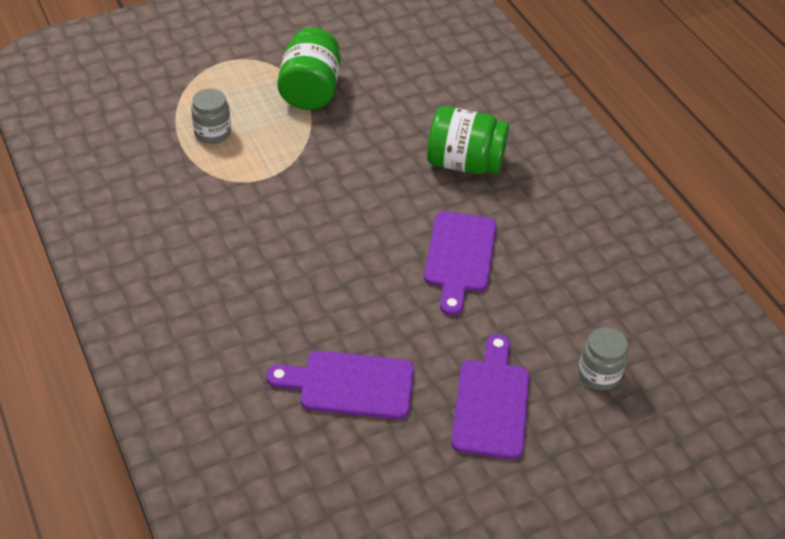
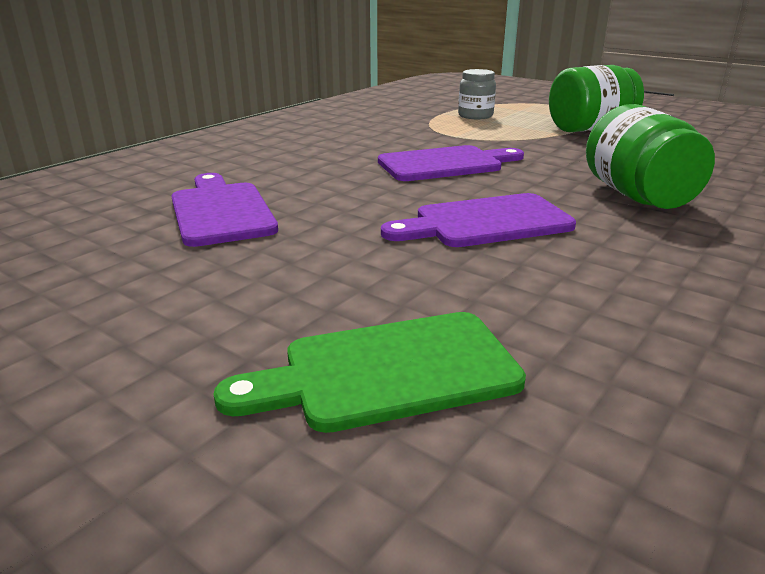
camera: 65 degrees right, 20 degrees down
purple cutting board [451,334,530,460] -> purple cutting board moved to [378,145,524,181]
grey jar [578,327,628,390] -> green cutting board [214,312,526,433]

